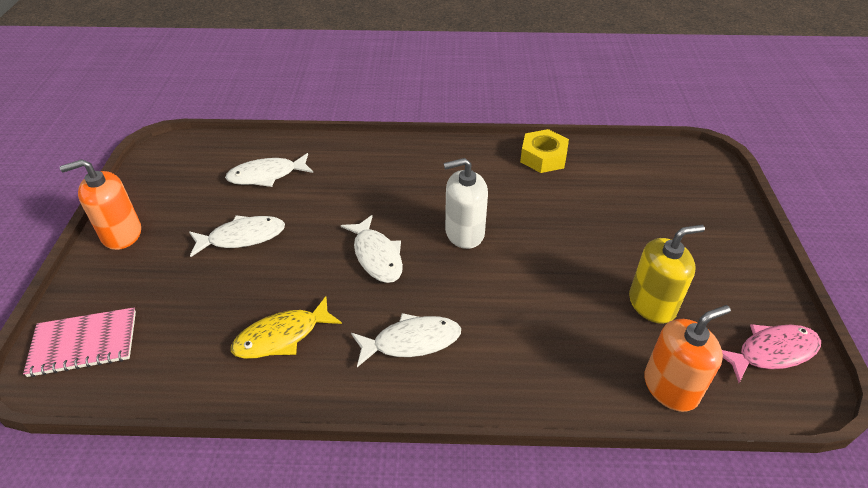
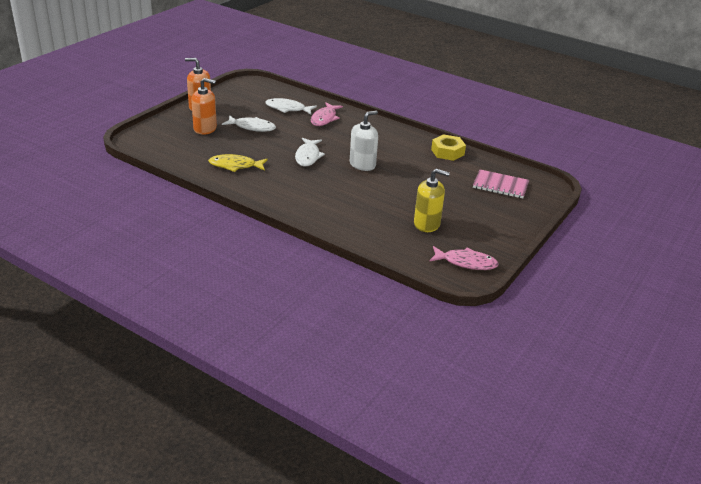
camera: 30 degrees right, 10 degrees down
pink notebook [23,307,136,377] -> pink notebook moved to [473,170,529,198]
white fish [351,313,461,367] -> none
white soap dispenser [444,158,488,249] -> white soap dispenser turned 120 degrees clockwise [350,111,378,171]
orange soap dispenser [644,305,731,412] -> orange soap dispenser moved to [191,78,217,135]
none -> pink fish [311,103,343,126]

